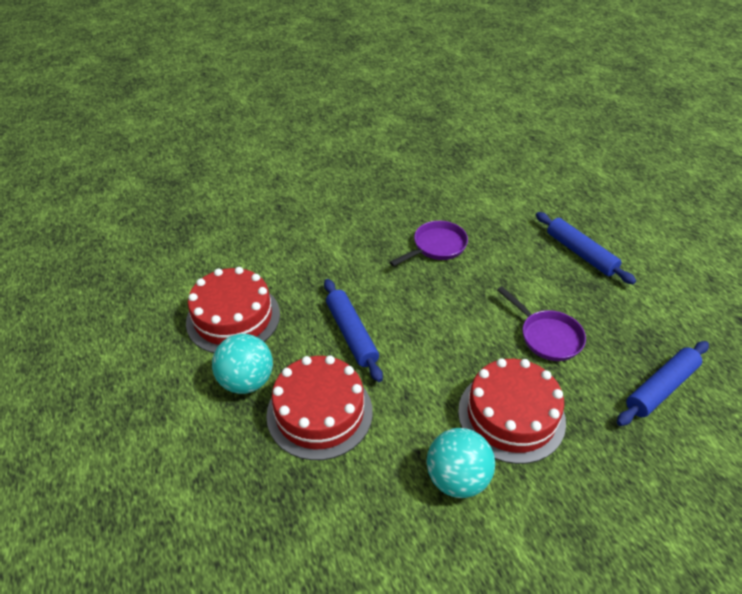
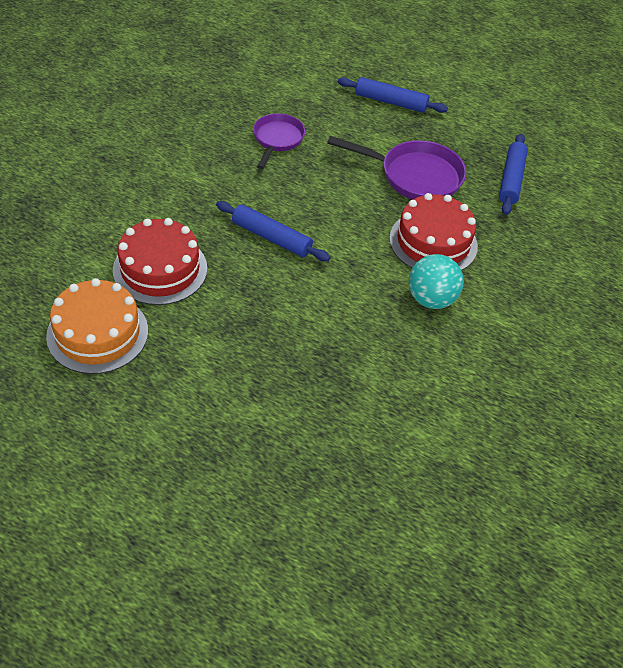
camera: 40 degrees left, 5 degrees up
turquoise ball [212,334,273,394] -> none
red cake [266,355,373,460] -> none
purple pan [497,286,586,361] -> purple pan [327,136,466,200], size x1.54
none -> orange cake [46,278,148,374]

